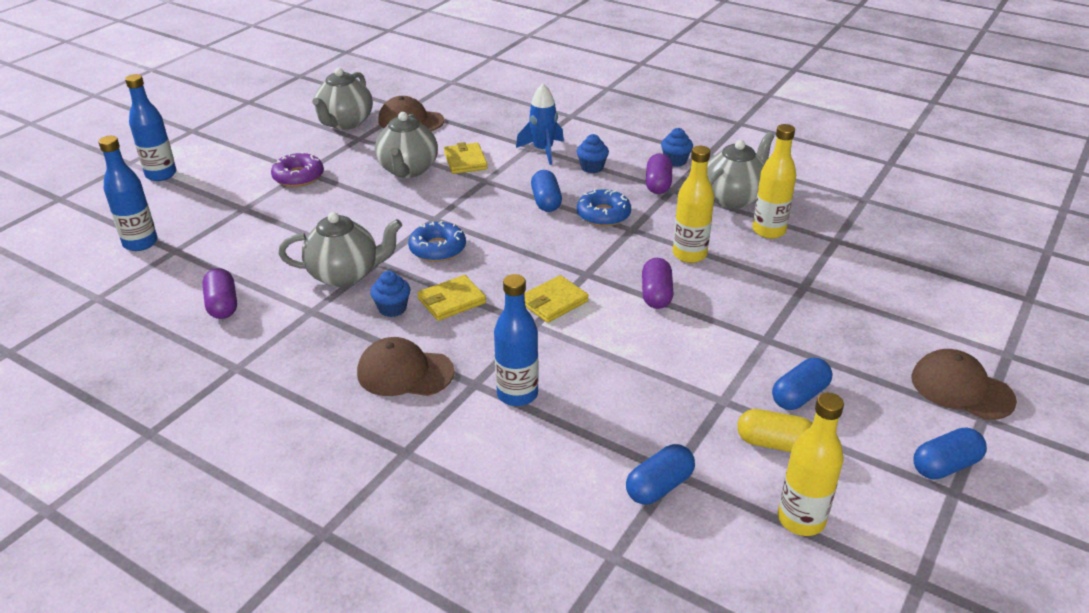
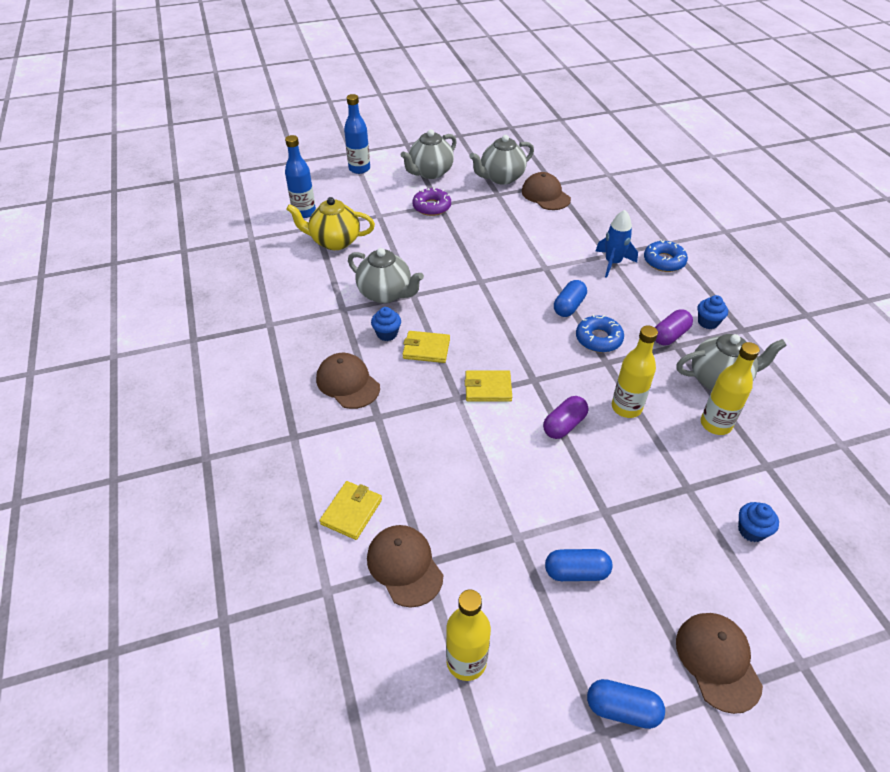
camera: 40 degrees right, 10 degrees up
purple capsule [202,268,237,319] -> none
grey teapot [375,112,438,178] -> grey teapot moved to [401,129,457,179]
blue donut [408,221,466,262] -> blue donut moved to [644,239,688,272]
yellow wallet [444,142,488,174] -> yellow wallet moved to [319,481,382,540]
blue bottle [494,274,539,406] -> none
blue cupcake [577,134,609,173] -> blue cupcake moved to [738,502,779,542]
blue capsule [626,444,695,505] -> brown cap [367,525,443,608]
yellow capsule [737,409,812,452] -> none
none -> yellow teapot [286,197,375,250]

